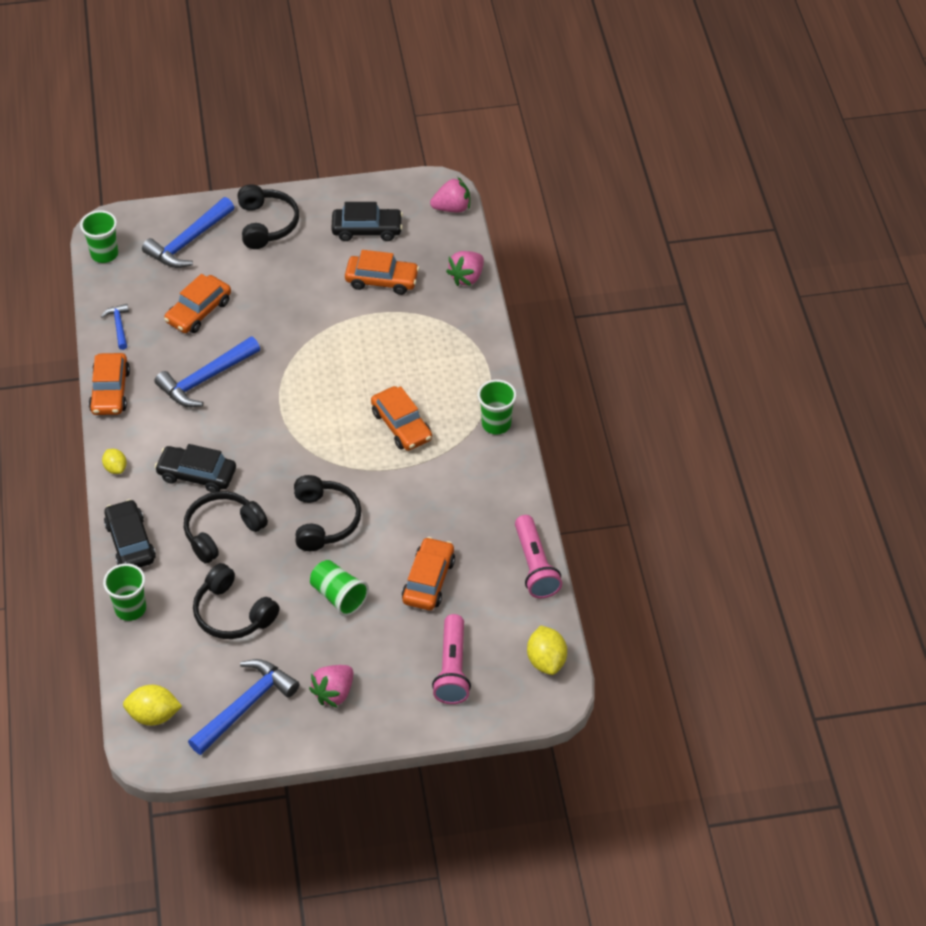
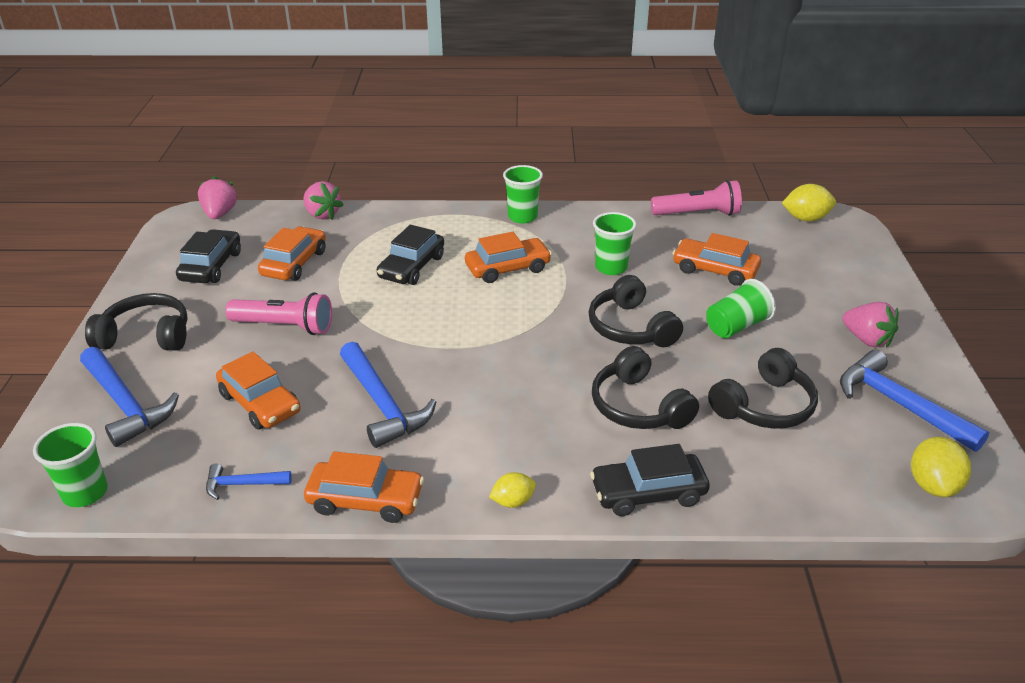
camera: 80 degrees left, 15 degrees down
green cup [103,563,146,621] -> green cup moved to [593,212,636,275]
black car [155,444,236,493] -> black car moved to [377,225,444,285]
black headphones [294,475,361,551] -> black headphones turned 120 degrees counterclockwise [589,275,683,347]
pink flashlight [432,614,471,704] -> pink flashlight moved to [225,293,332,335]

